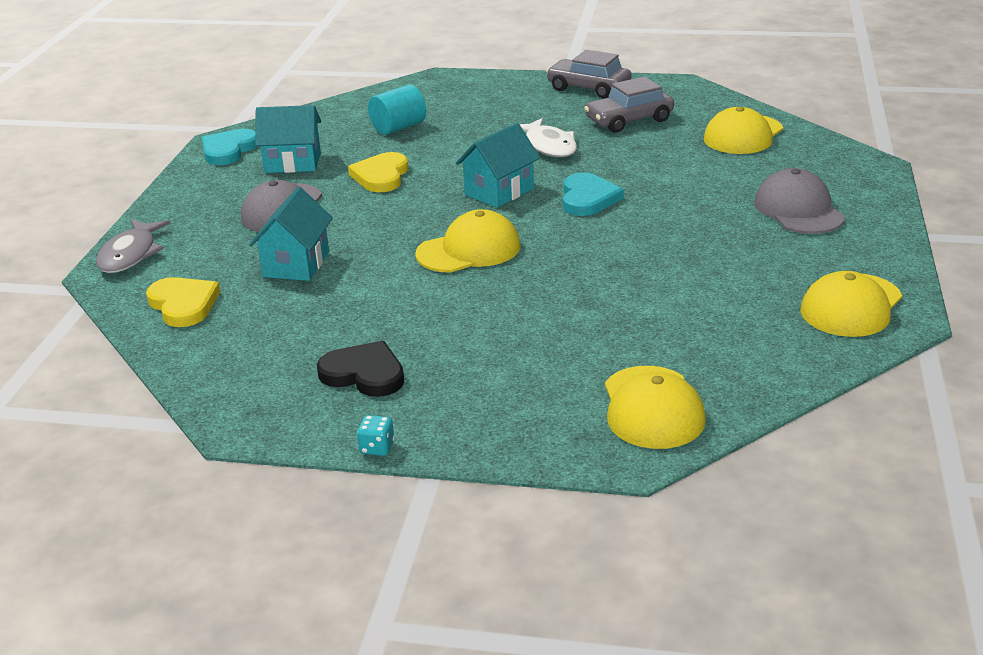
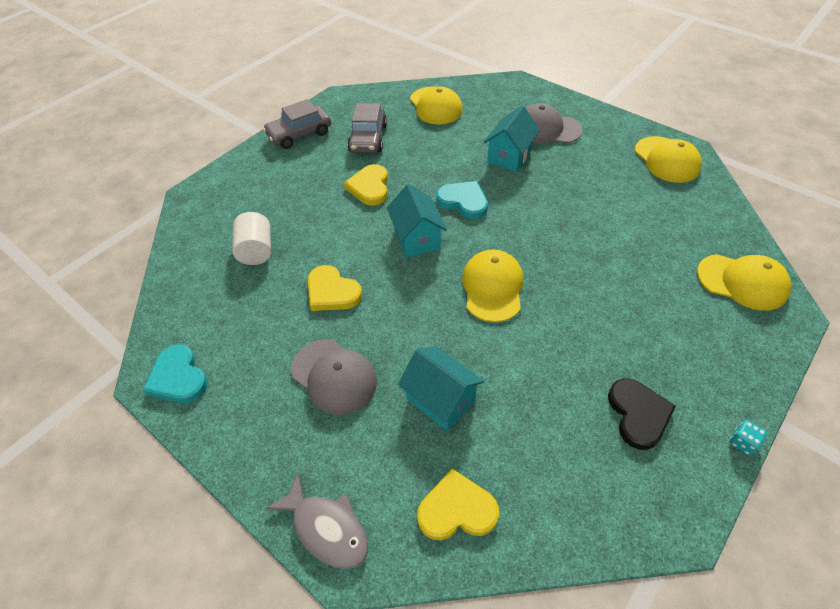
camera: 60 degrees left, 20 degrees up
turquoise house [255,105,321,173] -> turquoise house moved to [484,106,540,172]
black heart [317,341,404,397] -> black heart turned 120 degrees clockwise [608,378,676,450]
turquoise cylinder [368,84,426,135] -> white cylinder [232,212,271,265]
white fish [510,118,577,157] -> yellow heart [344,164,388,206]

